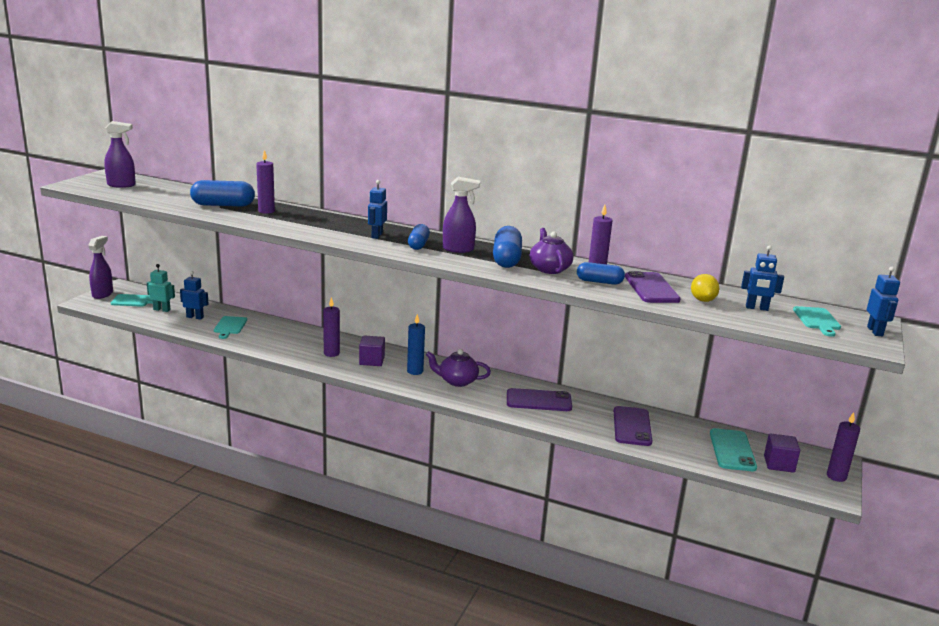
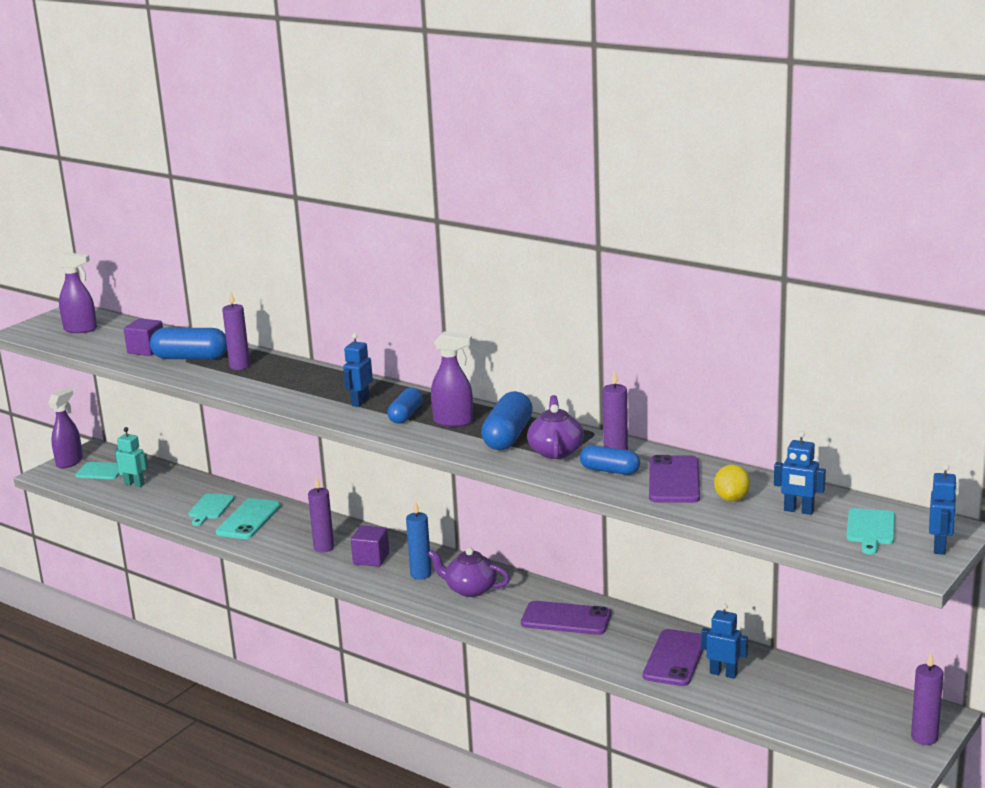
camera: 15 degrees right, 0 degrees up
blue robot [180,271,209,320] -> blue robot moved to [701,603,748,679]
turquoise phone [710,428,757,471] -> turquoise phone moved to [216,498,281,539]
purple cube [764,433,800,473] -> purple cube moved to [124,318,163,356]

